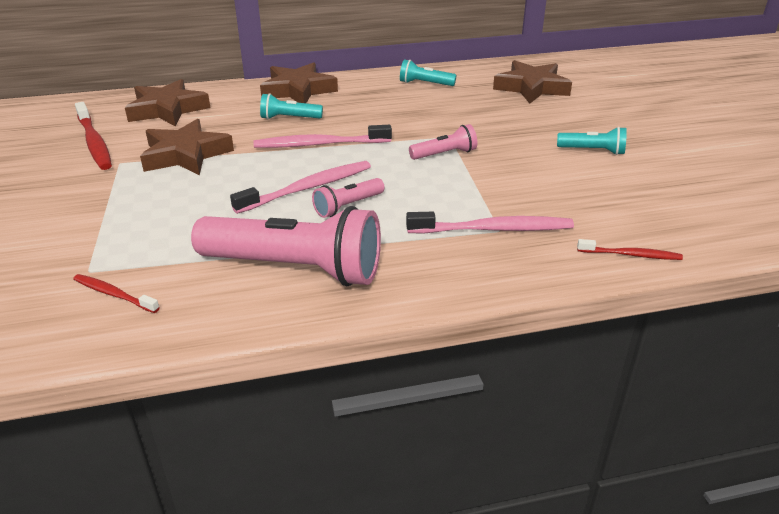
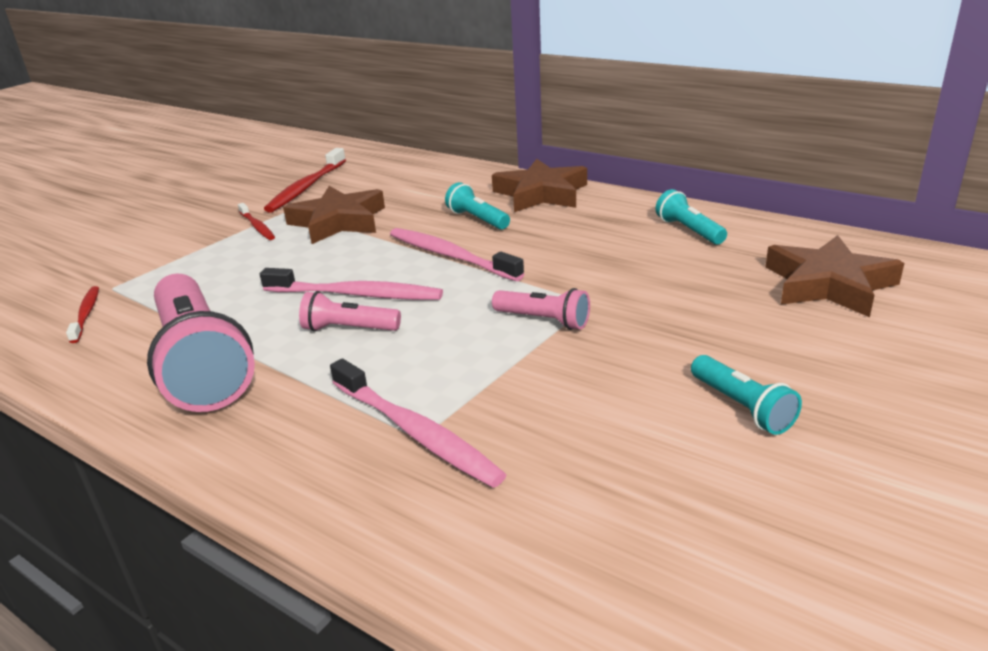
camera: 50 degrees right, 5 degrees down
brown star [125,79,210,127] -> none
red toothbrush [577,239,683,260] -> red toothbrush moved to [238,203,275,240]

